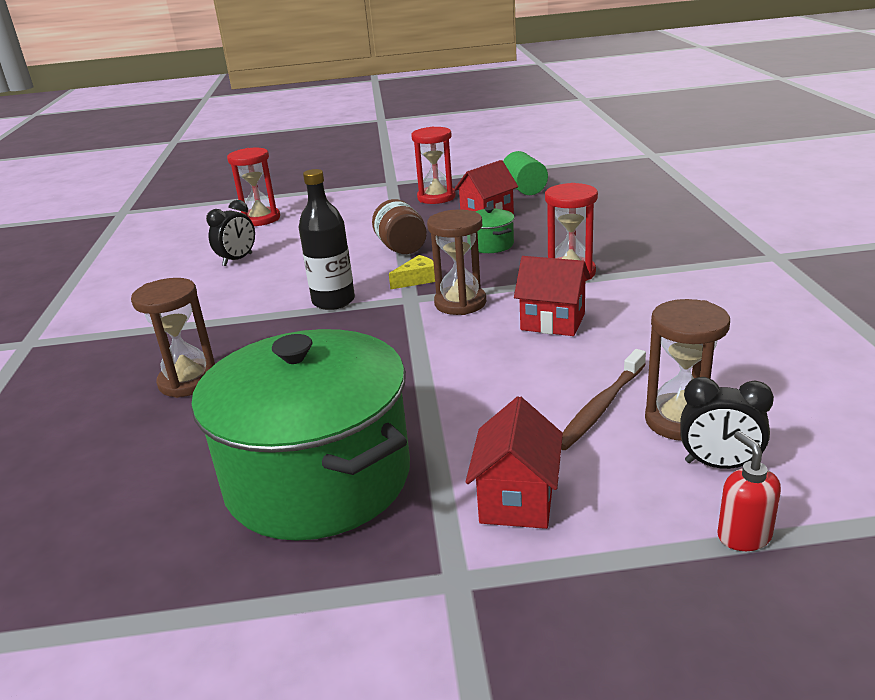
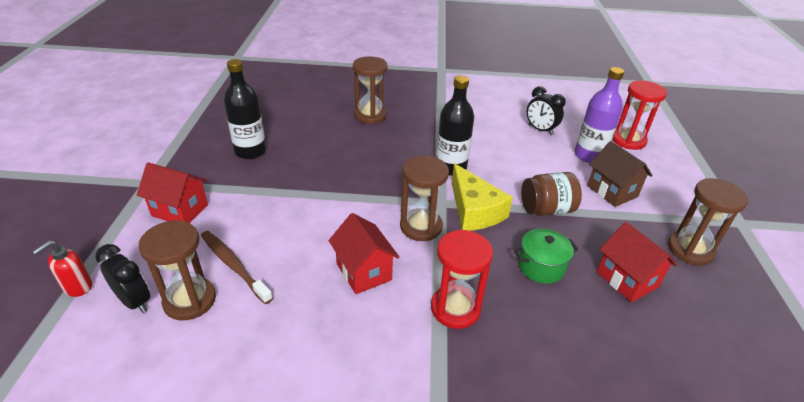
camera: 95 degrees right, 10 degrees up
green pot [191,329,410,541] -> black bottle [224,59,266,159]
yellow cheese [389,255,435,289] -> yellow cheese [452,163,513,231], size x1.80
red hourglass [411,127,456,204] -> brown hourglass [668,178,748,266]
green cylinder [503,151,548,195] -> none
red house [514,256,591,336] -> red house turned 60 degrees counterclockwise [329,213,399,294]
black clock [680,377,774,469] -> black clock turned 105 degrees clockwise [95,244,150,313]
red soap dispenser [717,431,781,551] -> red soap dispenser turned 135 degrees clockwise [32,240,92,297]
none -> purple bottle [574,67,624,163]
none -> brown house [587,141,653,207]

